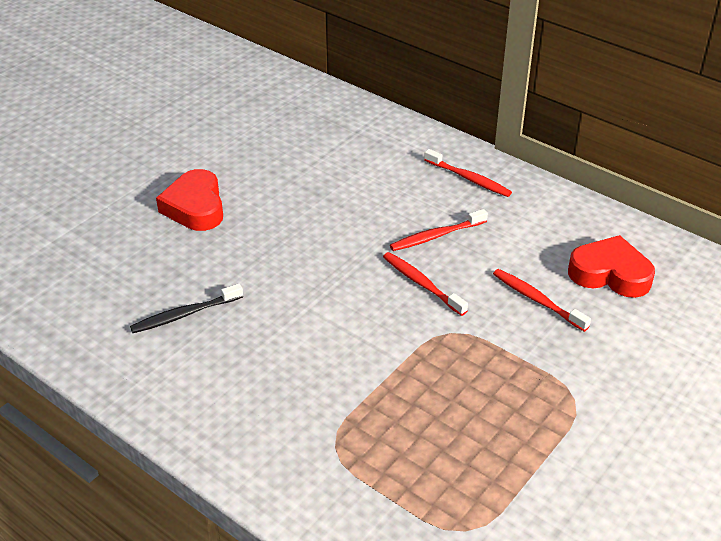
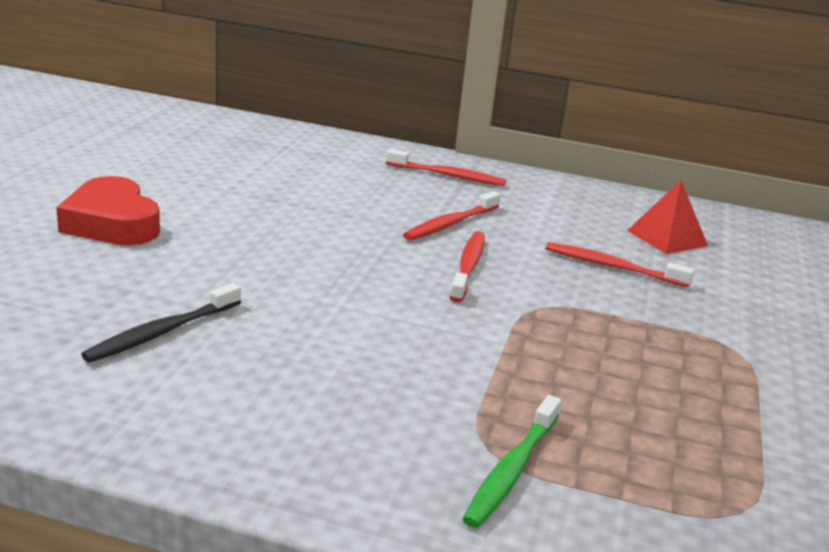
camera: 25 degrees left, 15 degrees down
red toothbrush [383,252,468,316] -> red toothbrush turned 75 degrees clockwise [450,231,485,303]
red heart [568,235,655,298] -> red pyramid [627,180,708,254]
none -> green toothbrush [463,395,561,528]

